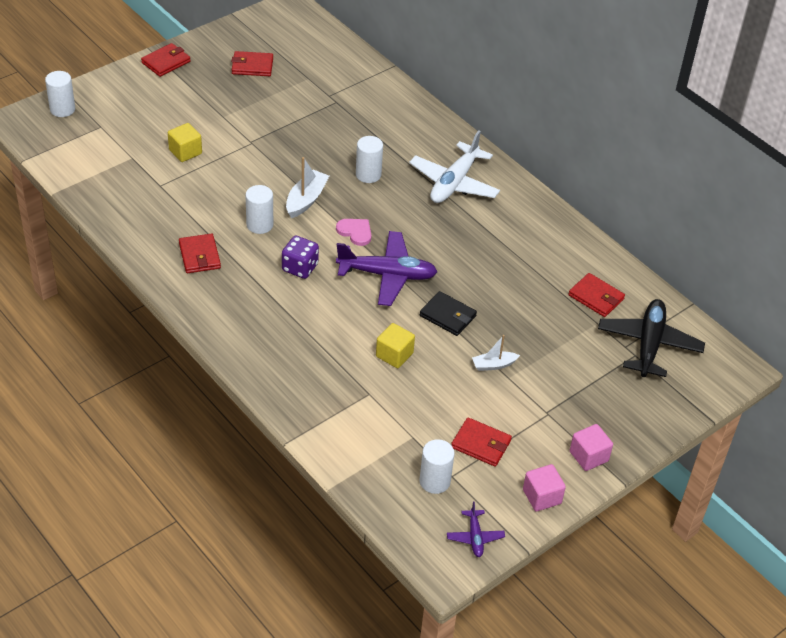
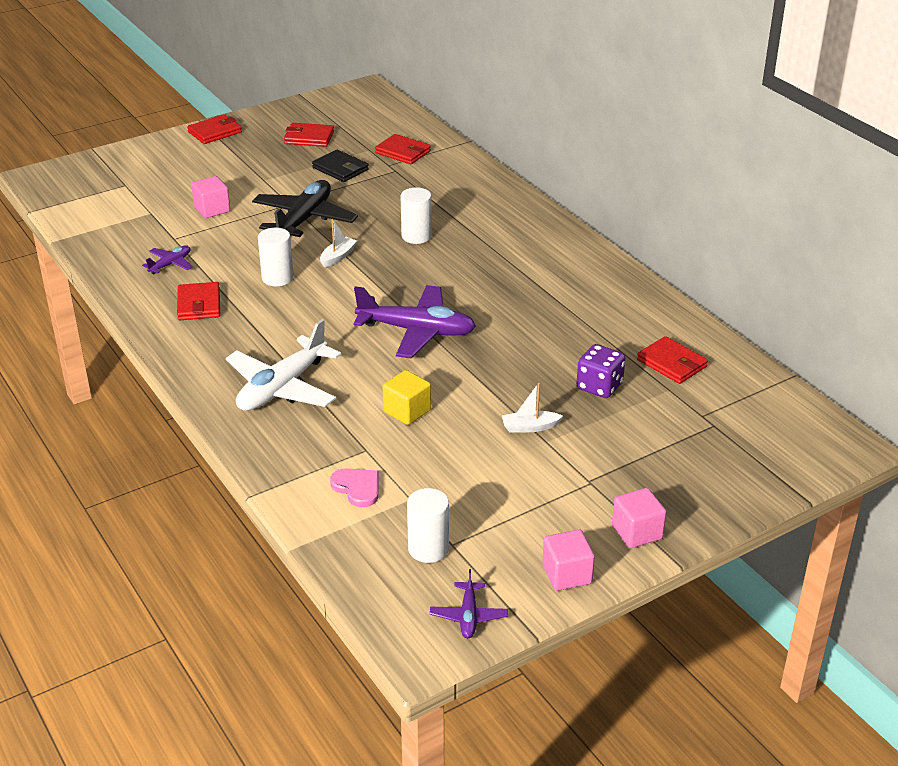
camera: 10 degrees right, 10 degrees down
white cylinder [45,71,75,117] -> none
yellow cube [168,123,202,162] -> pink cube [191,176,230,218]
purple dice [282,236,319,279] -> purple dice moved to [577,344,625,398]
white boat [286,157,329,218] -> white boat [320,219,357,267], size x0.64
pink heart [336,219,371,246] -> pink heart moved to [330,468,379,507]
white plane [409,130,500,203] -> white plane moved to [226,319,341,411]
black wallet [420,291,477,336] -> black wallet moved to [312,150,369,182]
red wallet [451,417,512,467] -> red wallet moved to [375,134,431,164]
black plane [598,299,705,377] -> black plane moved to [252,180,358,237]
none -> purple plane [142,245,193,274]

